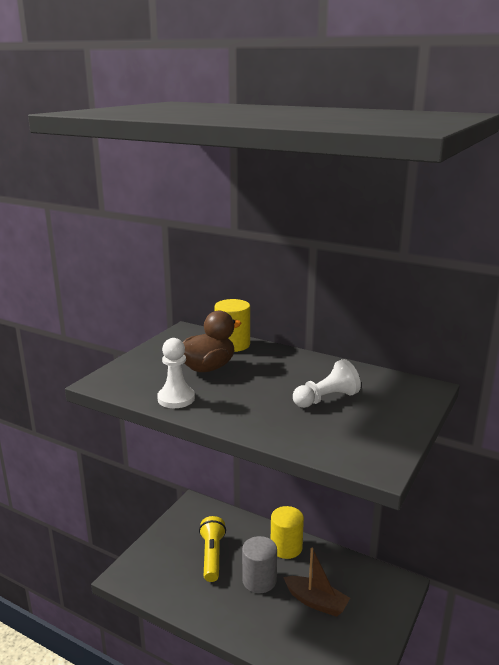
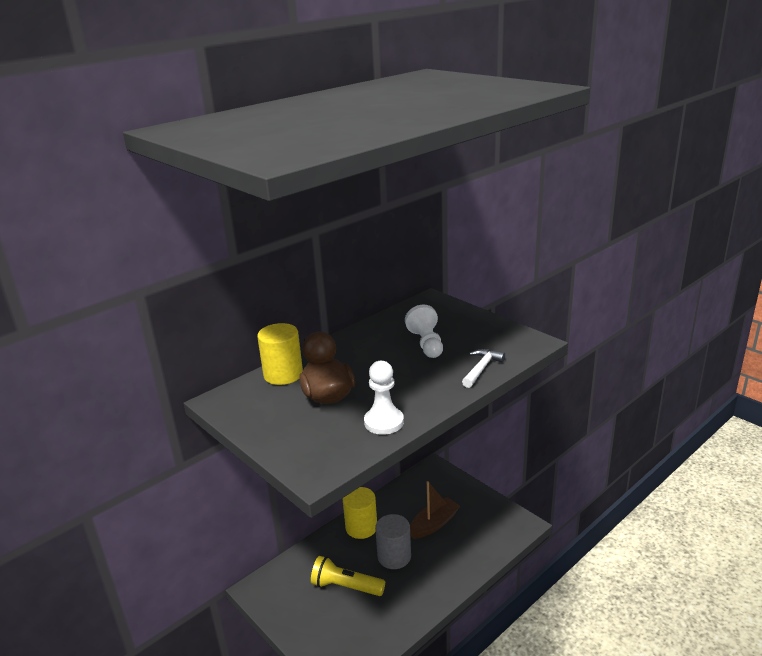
camera: 70 degrees left, 5 degrees up
none -> white hammer [462,349,505,388]

